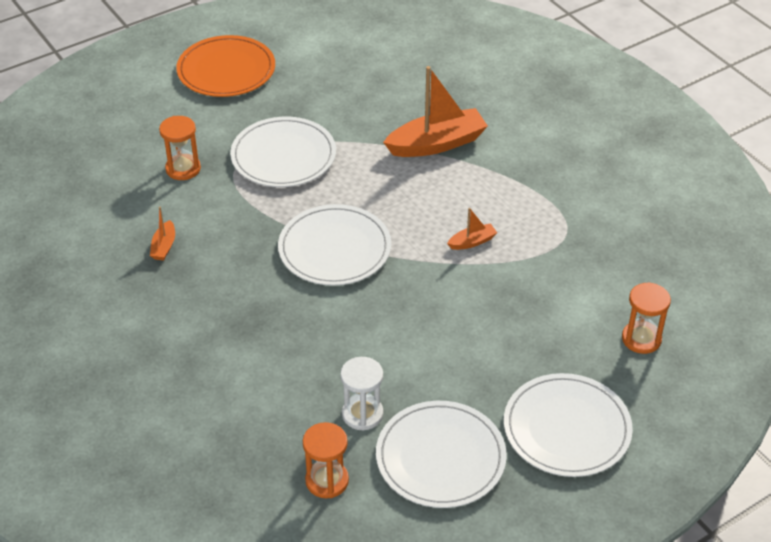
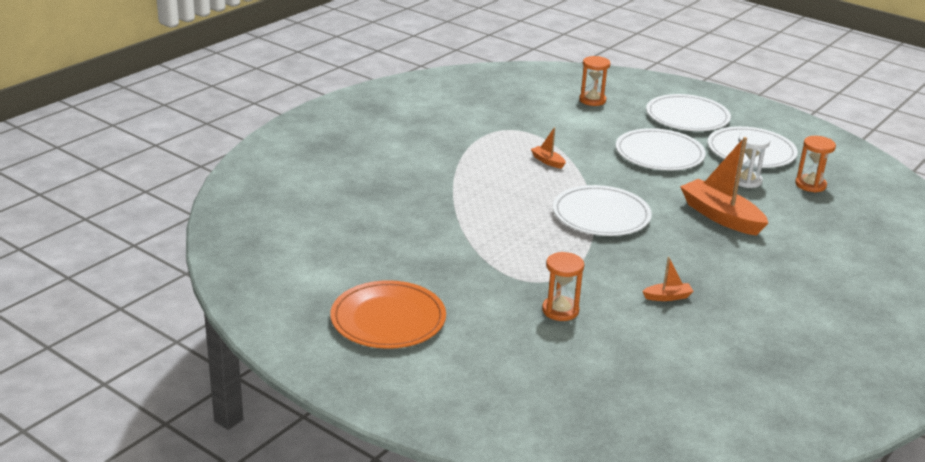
camera: 110 degrees left, 15 degrees down
white plate [230,117,336,187] -> white plate moved to [616,128,706,170]
orange boat [383,66,488,157] -> orange boat moved to [680,137,768,236]

